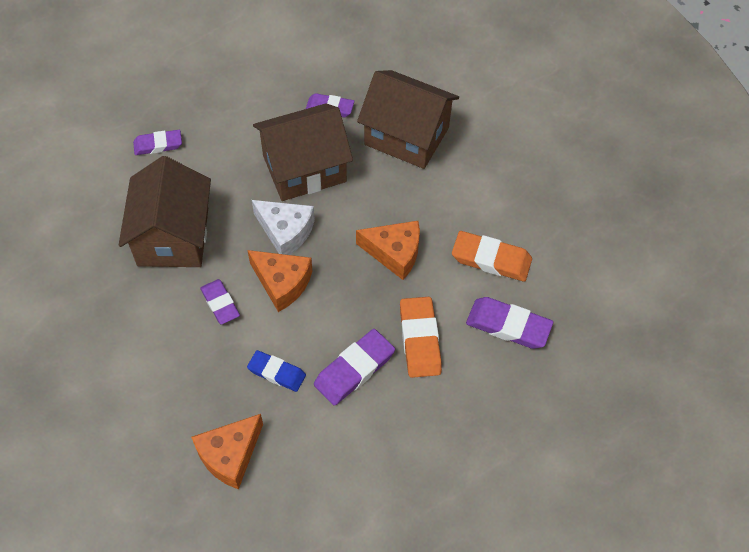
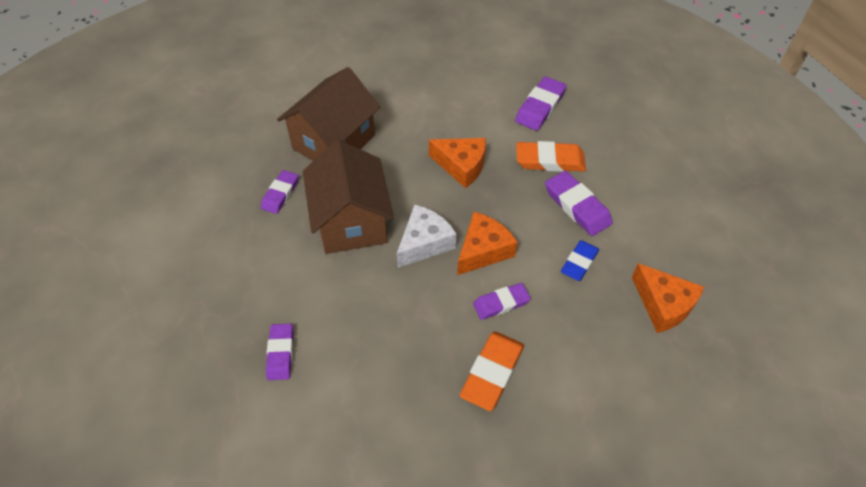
camera: 80 degrees left, 5 degrees down
brown house [119,156,211,267] -> none
orange cheese [356,221,420,280] -> orange cheese turned 90 degrees clockwise [429,138,486,188]
orange eraser [452,231,532,282] -> orange eraser moved to [460,331,524,411]

